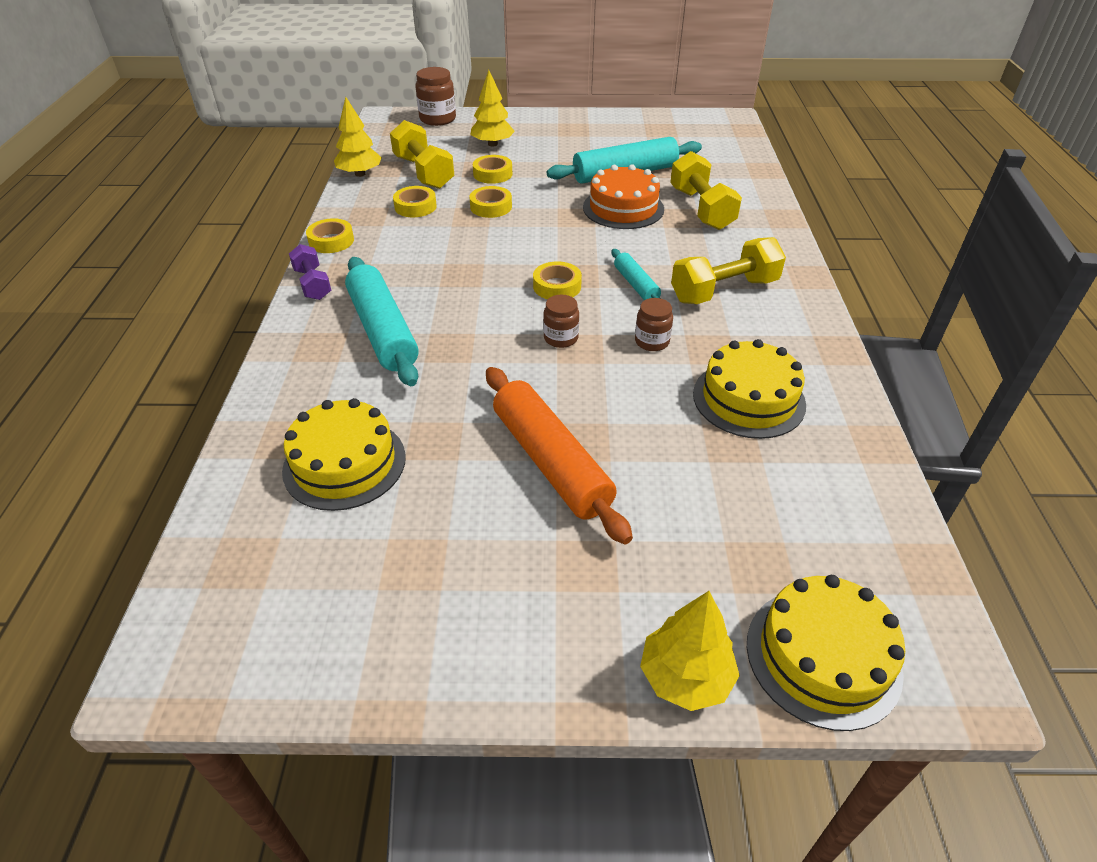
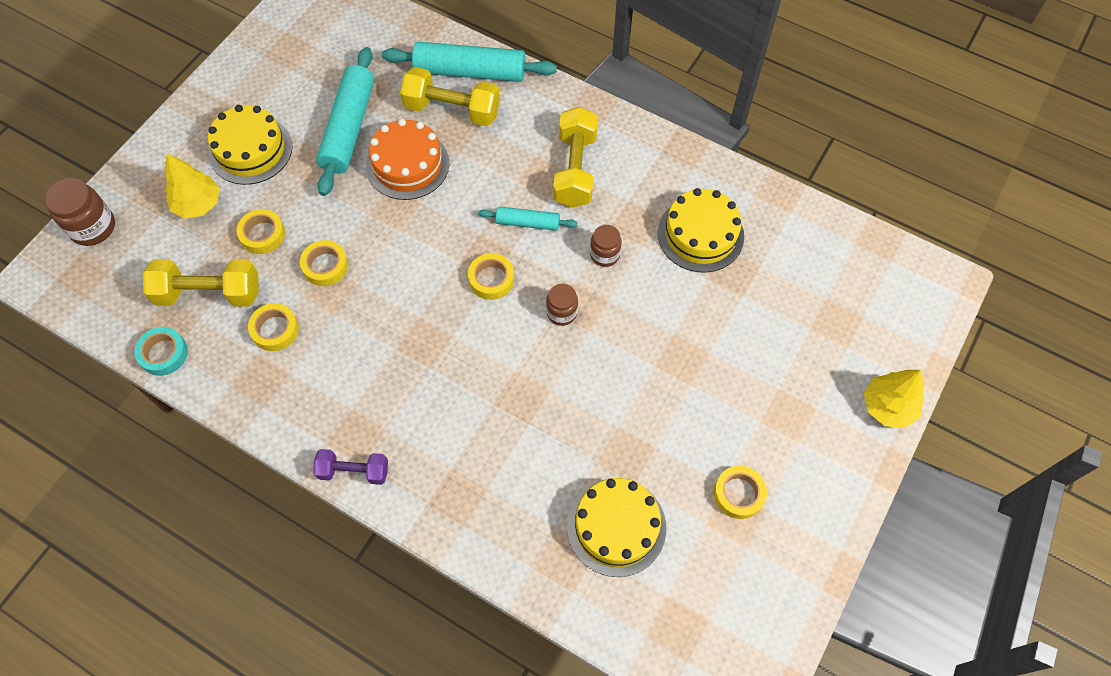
camera: 60 degrees left, 20 degrees up
yellow tape [306,218,354,253] -> yellow tape moved to [714,466,767,519]
yellow tree [334,97,382,177] -> turquoise tape [135,327,188,376]
turquoise rolling pin [345,257,418,386] -> turquoise rolling pin moved to [382,42,557,82]
orange rolling pin [486,367,633,544] -> none
yellow cake [747,575,905,731] -> yellow cake moved to [208,105,293,185]

